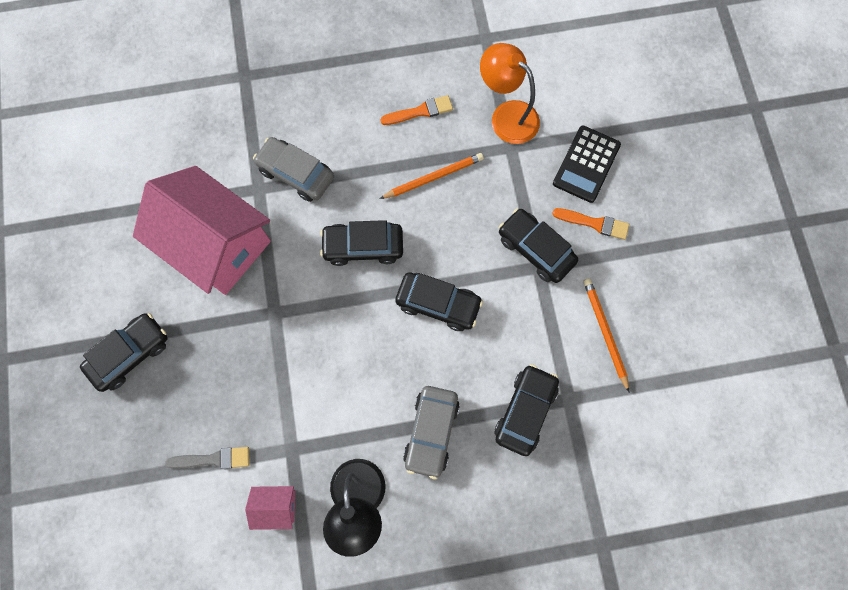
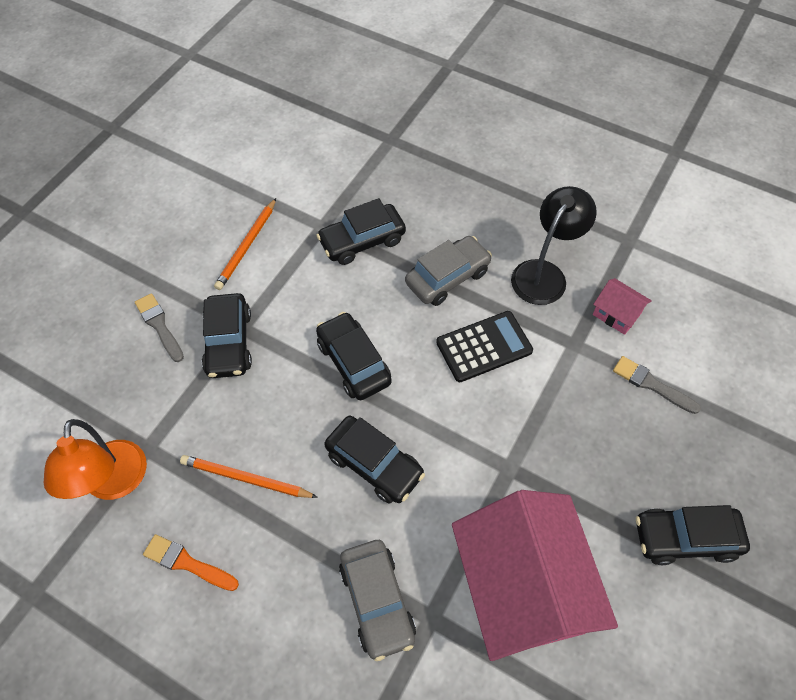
camera: 140 degrees left, 15 degrees down
orange brush [552,208,629,240] -> grey brush [135,293,184,362]
black calculator [553,126,621,203] -> black calculator moved to [436,311,533,382]

